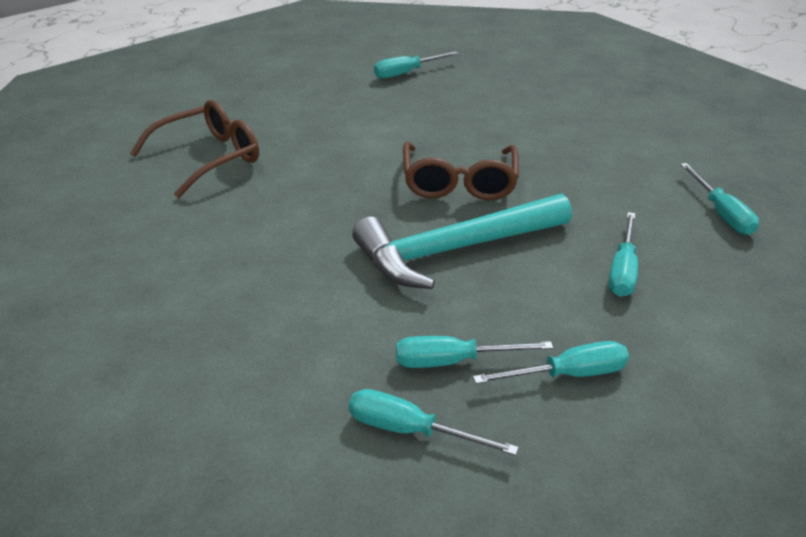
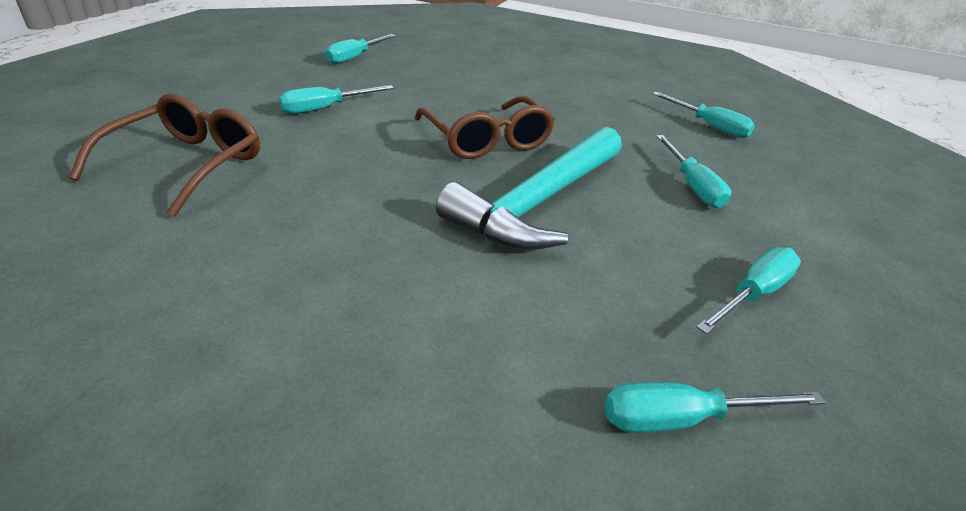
camera: 30 degrees left, 0 degrees up
turquoise screwdriver [396,336,553,368] -> turquoise screwdriver moved to [279,85,394,114]

